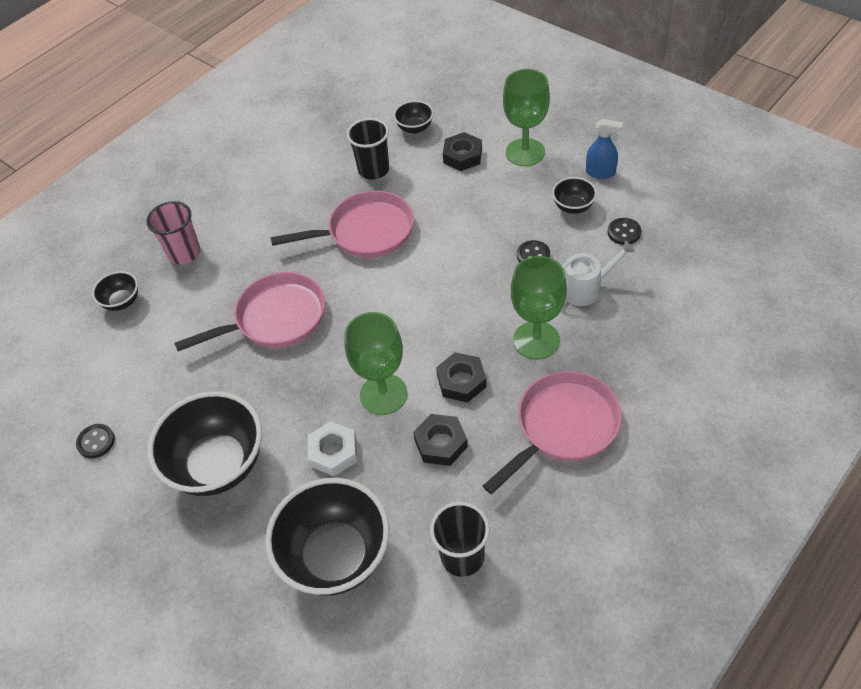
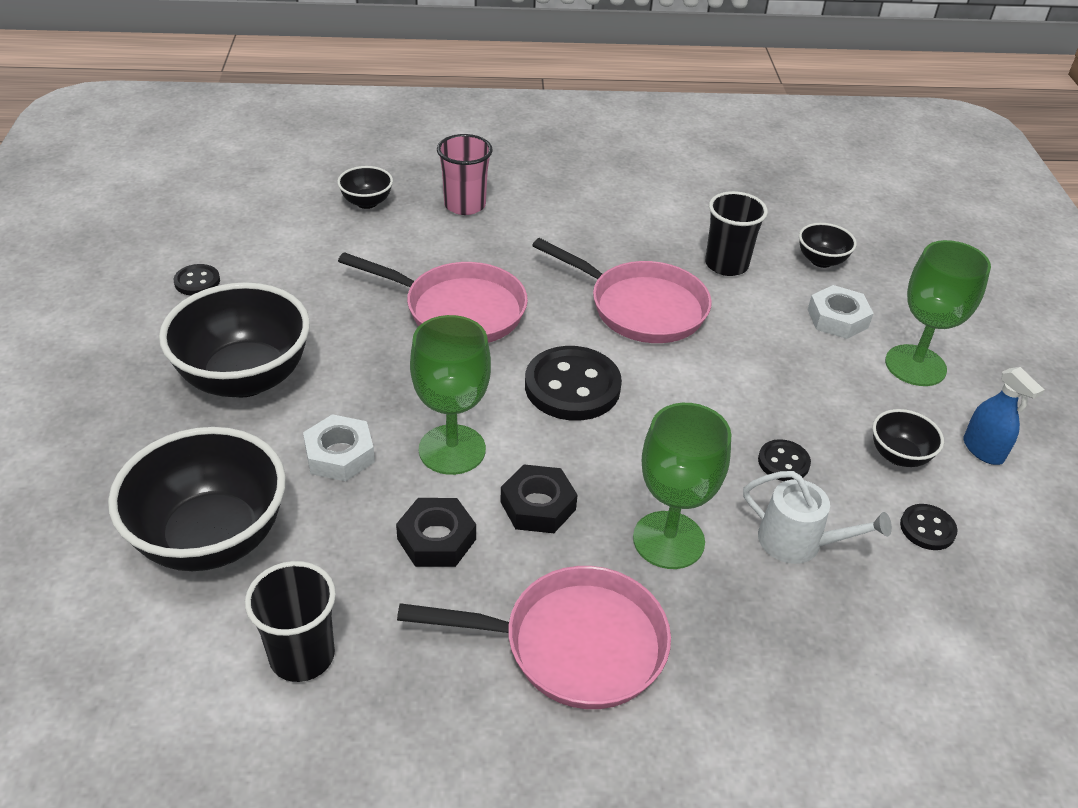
camera: 40 degrees right, 10 degrees down
black nut [443,132,482,171] -> white nut [808,285,874,339]
none -> black button [525,346,622,421]

